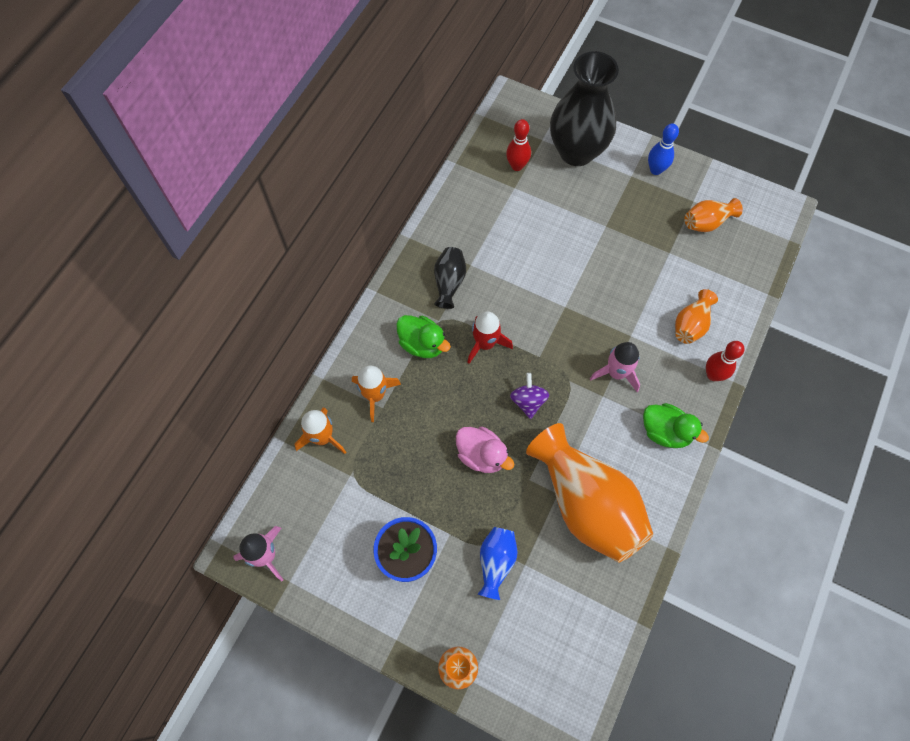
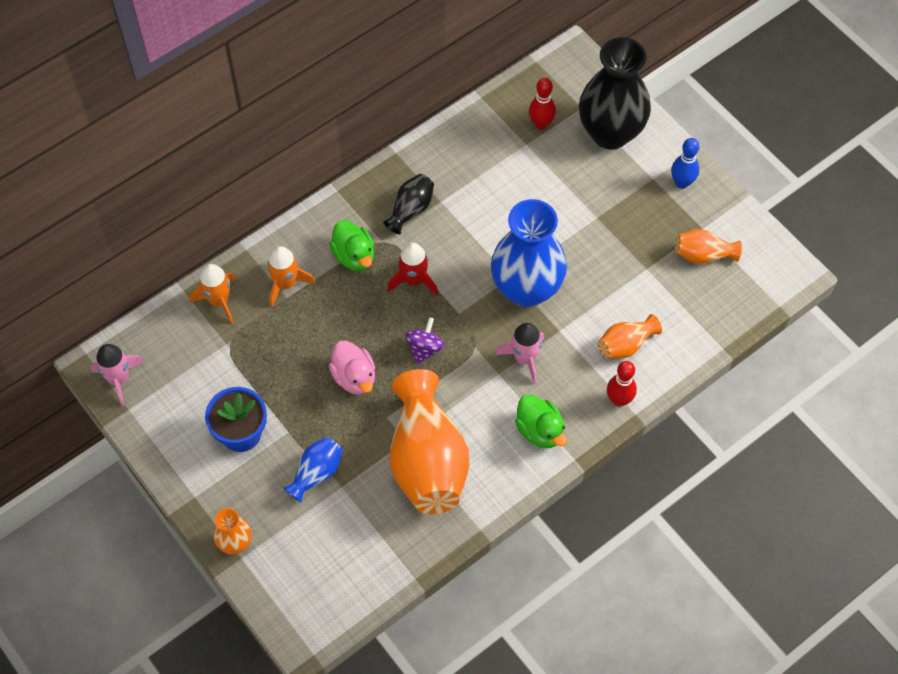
camera: 25 degrees right, 5 degrees down
none -> blue vase [491,199,567,307]

